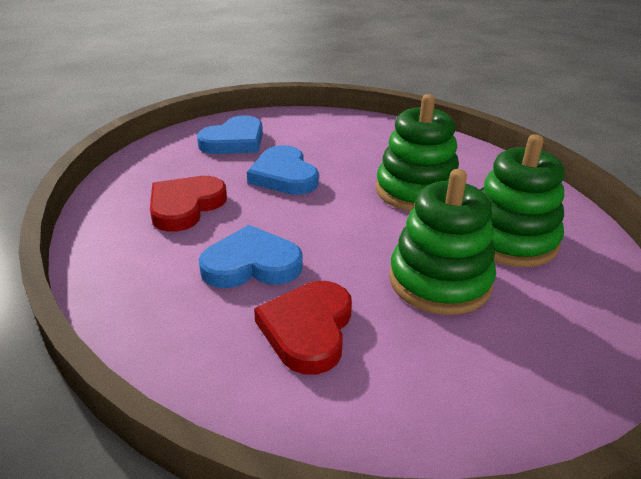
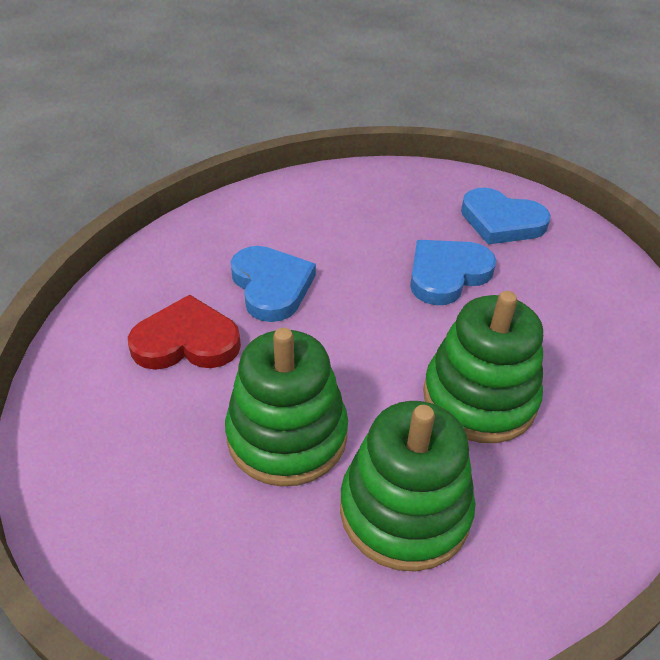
camera: 75 degrees right, 10 degrees up
red heart [150,176,227,232] -> none

